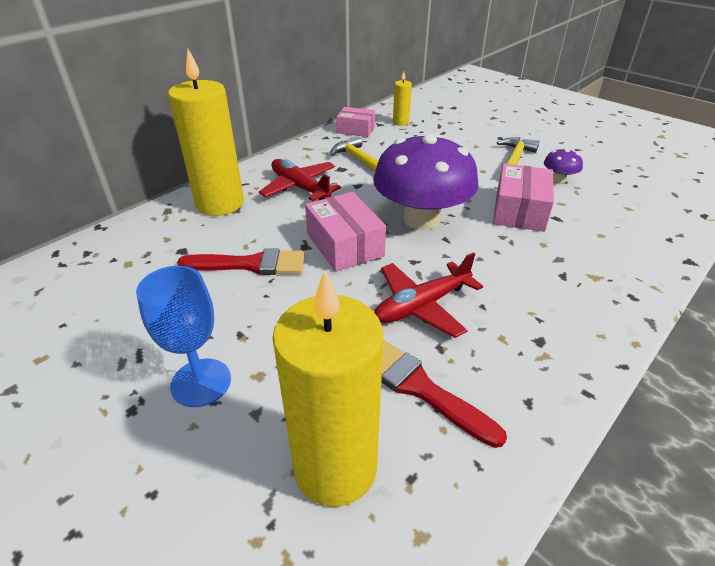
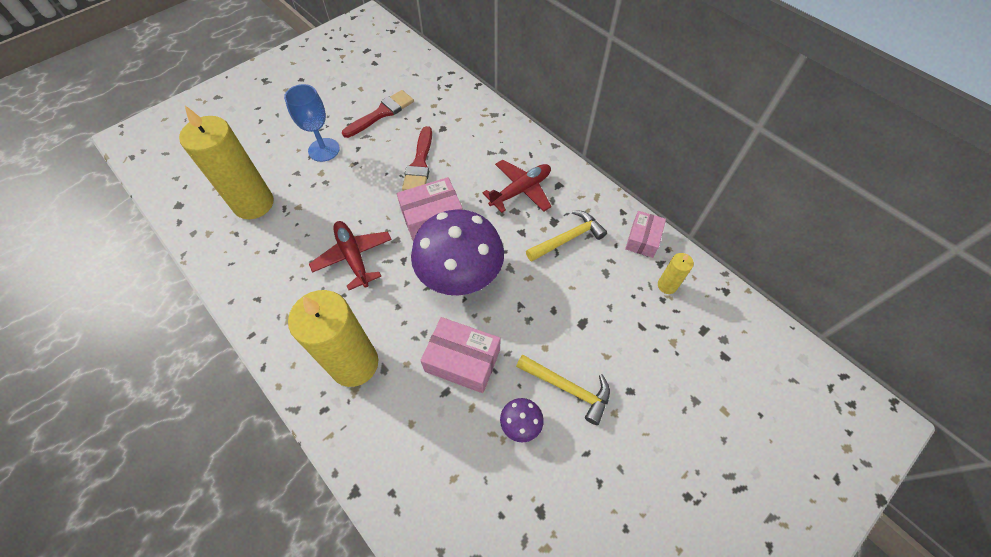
camera: 95 degrees right, 20 degrees up
yellow candle [168,49,244,216] -> yellow candle moved to [288,290,378,387]
red brush [381,339,507,448] -> red brush moved to [342,90,414,138]

